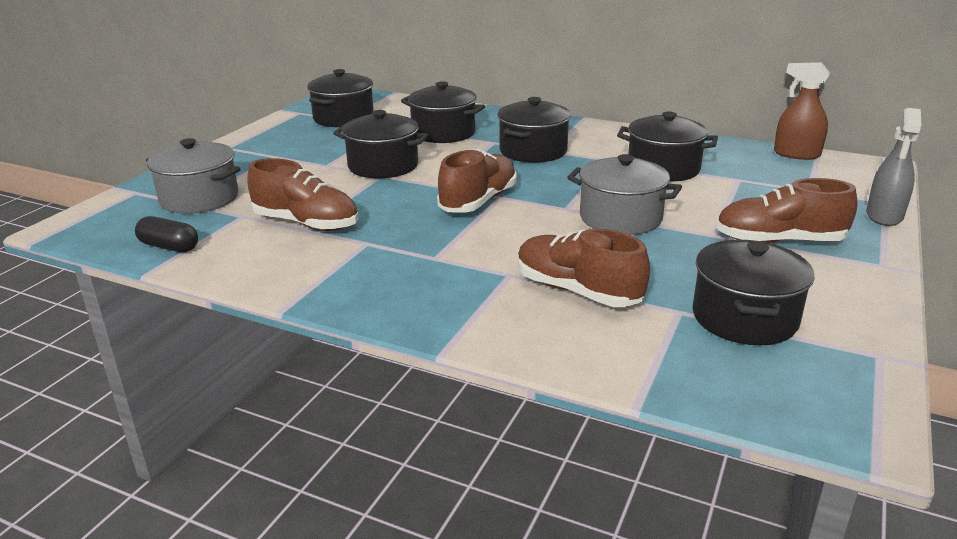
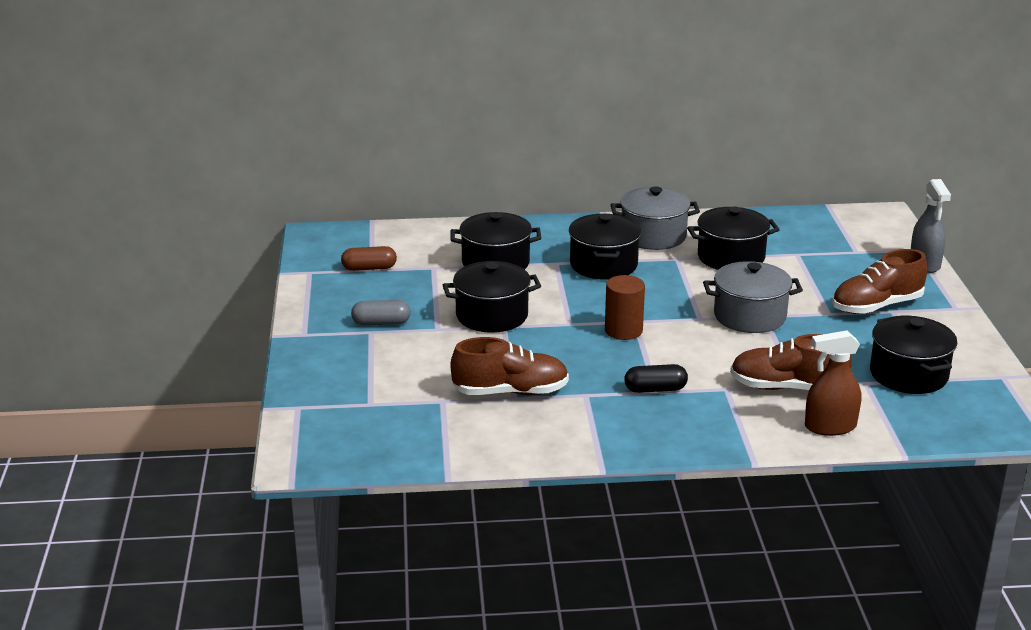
camera: 30 degrees left, 0 degrees up
black capsule [135,216,198,252] -> black capsule moved to [625,364,688,393]
grey pot [146,138,241,214] -> grey pot moved to [611,186,700,250]
black pot [307,69,374,127] -> brown capsule [341,246,397,271]
brown shoe [437,149,517,213] -> brown cylinder [605,275,645,340]
brown spray bottle [774,62,830,160] -> brown spray bottle moved to [805,330,861,436]
none -> grey capsule [351,300,411,325]

